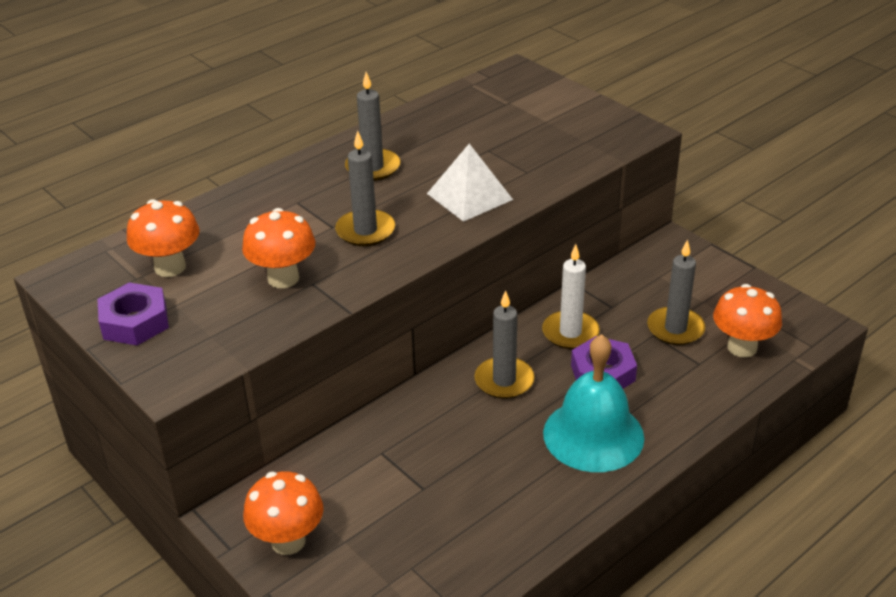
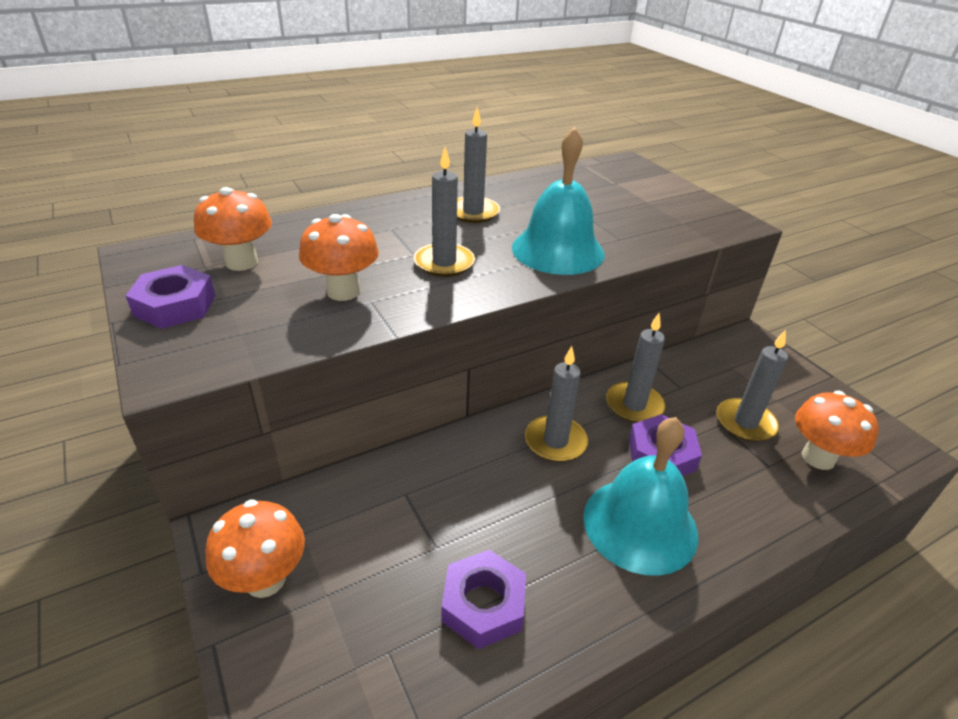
camera: 10 degrees right, 0 degrees up
white pyramid [427,144,513,222] -> turquoise bell [512,127,605,275]
white candle [542,244,600,349] -> grey candle [606,313,665,423]
none -> purple nut [441,550,526,649]

